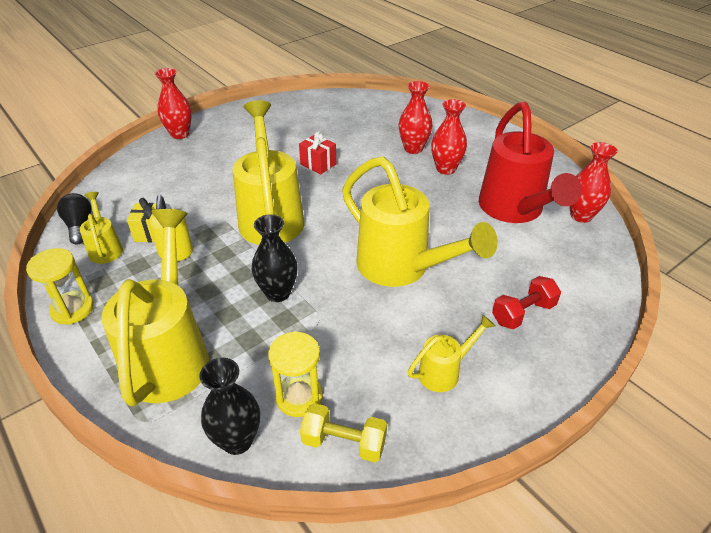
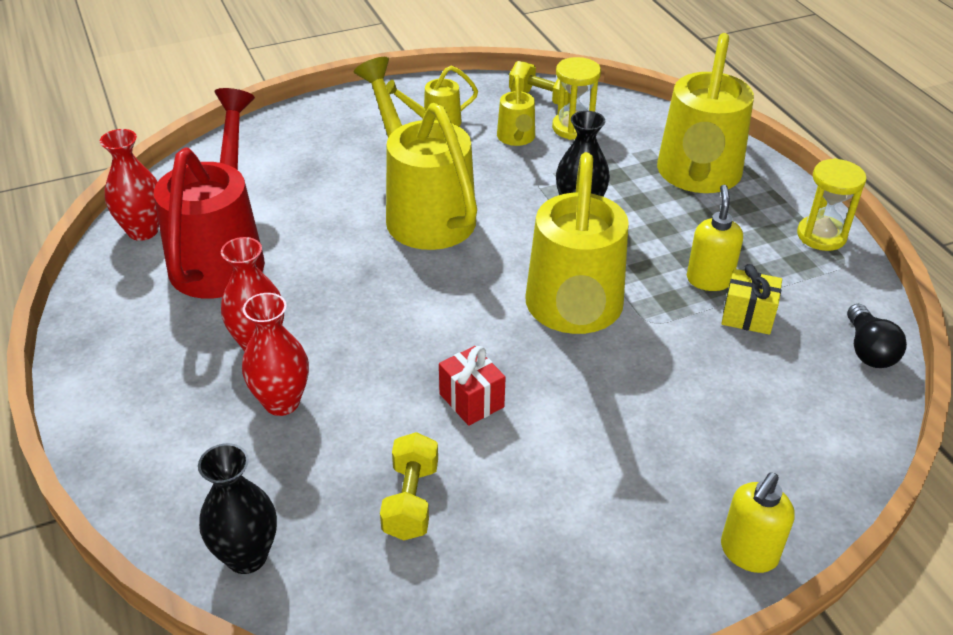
camera: 165 degrees left, 0 degrees up
yellow watering can [80,192,123,264] -> yellow watering can moved to [497,75,535,146]
red vase [155,68,192,139] -> yellow soap dispenser [721,472,795,573]
black vase [199,358,260,455] -> black vase moved to [198,443,277,574]
red dumbbell [492,276,561,329] -> none
none -> yellow dumbbell [380,432,438,540]

